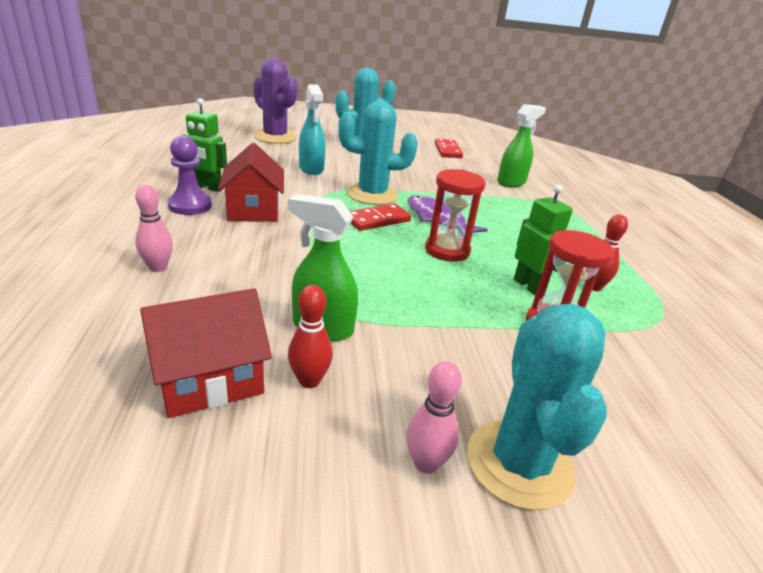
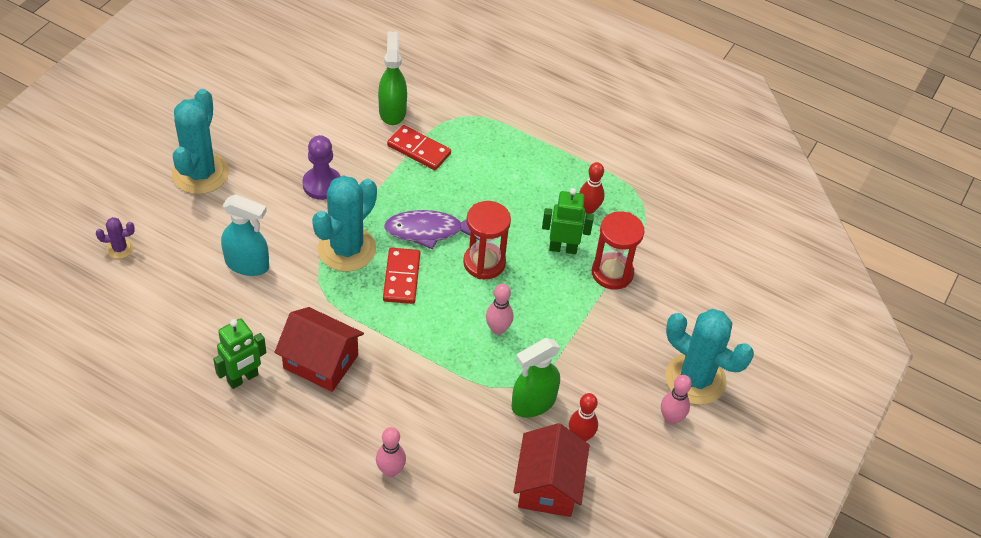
camera: 55 degrees left, 20 degrees up
purple pawn [168,136,212,215] -> purple pawn moved to [302,135,341,200]
purple cactus [253,59,297,144] -> purple cactus [96,217,135,259], size x0.44
red domino [435,138,463,158] -> red domino moved to [387,125,451,170]
none -> pink bowling pin [486,284,513,335]

